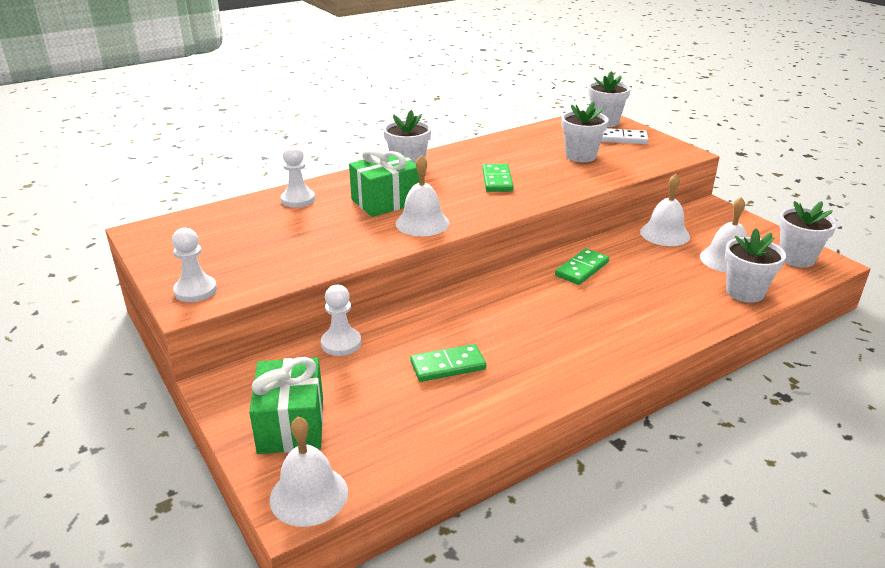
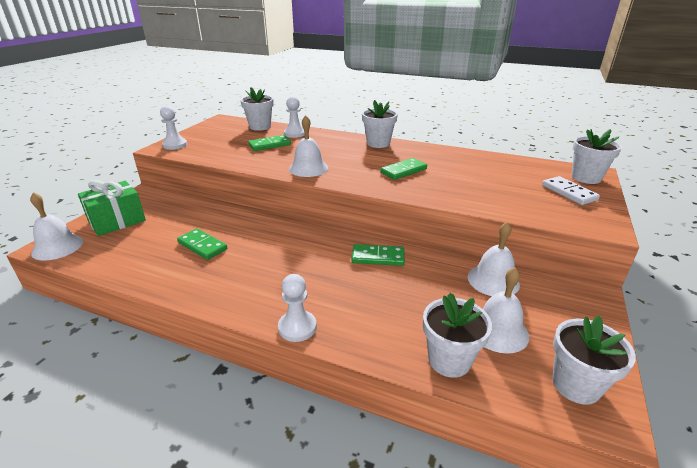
camera: 55 degrees right, 0 degrees up
white pawn [321,285,361,356] -> white pawn moved to [278,274,317,342]
green gift [349,148,419,217] -> none
white flower pot [561,101,608,162] -> white flower pot moved to [240,87,274,131]
none -> green domino [248,135,291,151]

